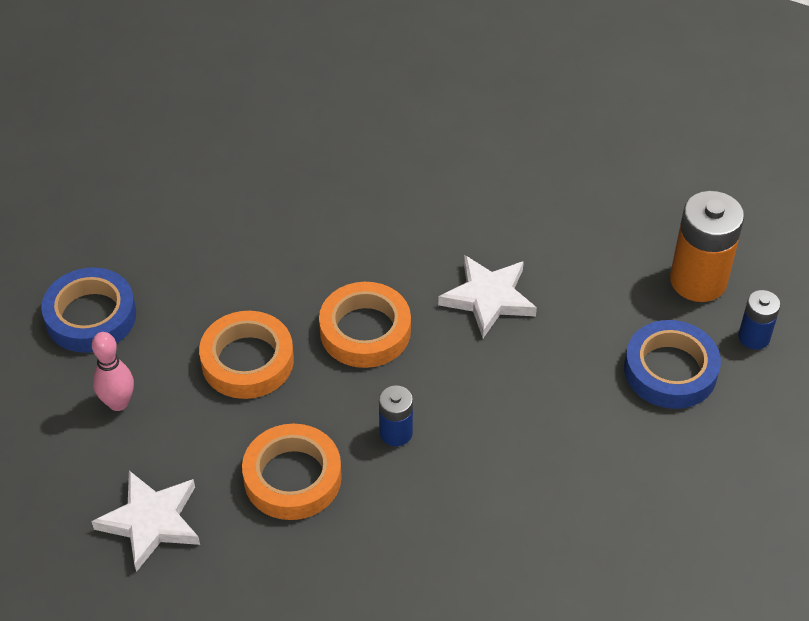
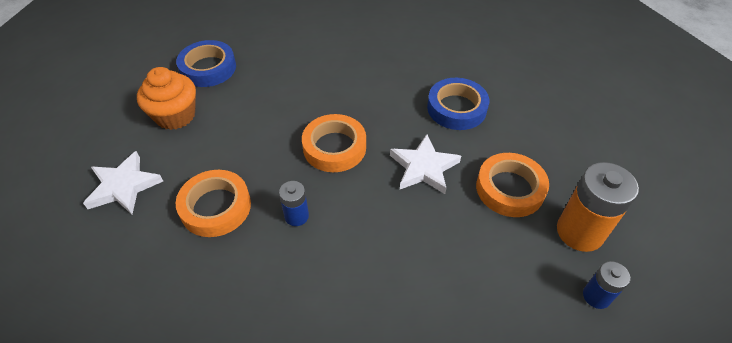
camera: 35 degrees right, 0 degrees up
pink bowling pin [92,332,134,411] -> orange cupcake [137,67,196,130]
orange tape [199,311,294,399] -> orange tape moved to [476,153,549,217]
blue tape [624,320,721,409] -> blue tape moved to [427,78,489,130]

